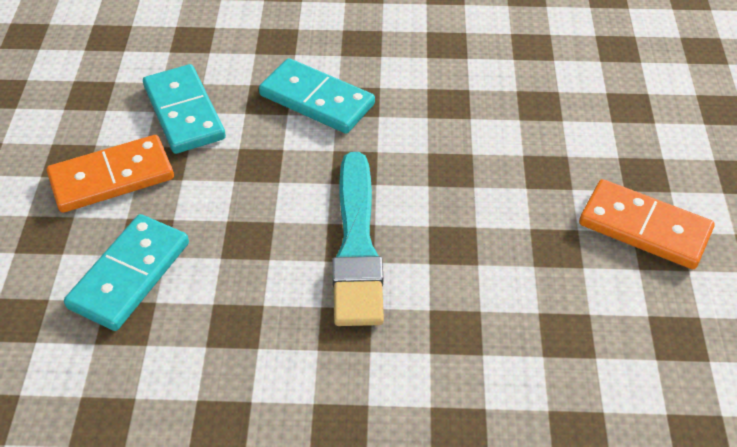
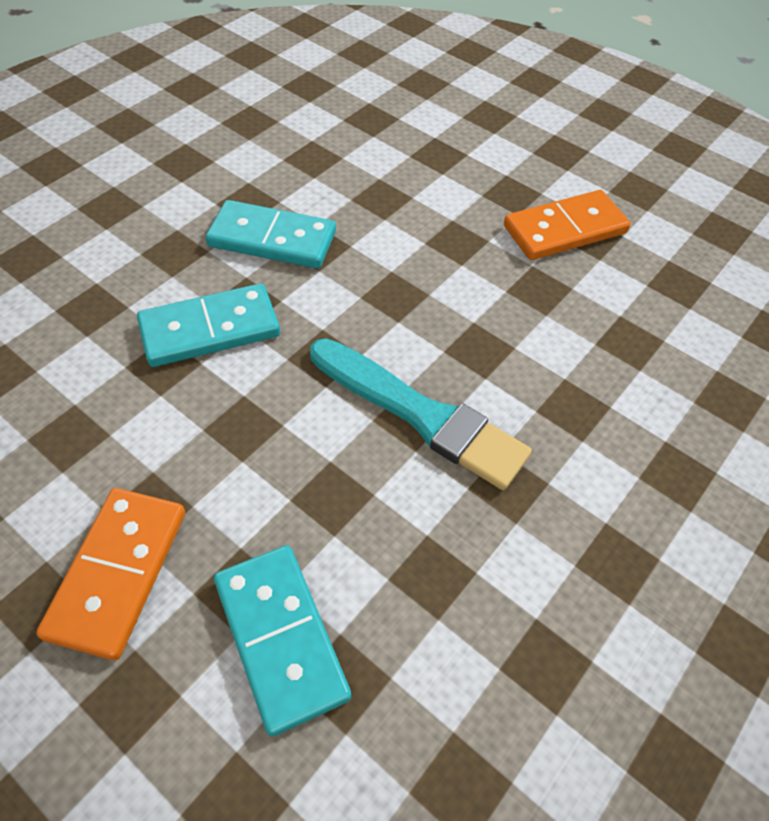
camera: 55 degrees left, 5 degrees up
turquoise domino [143,64,226,154] -> turquoise domino moved to [206,200,336,269]

